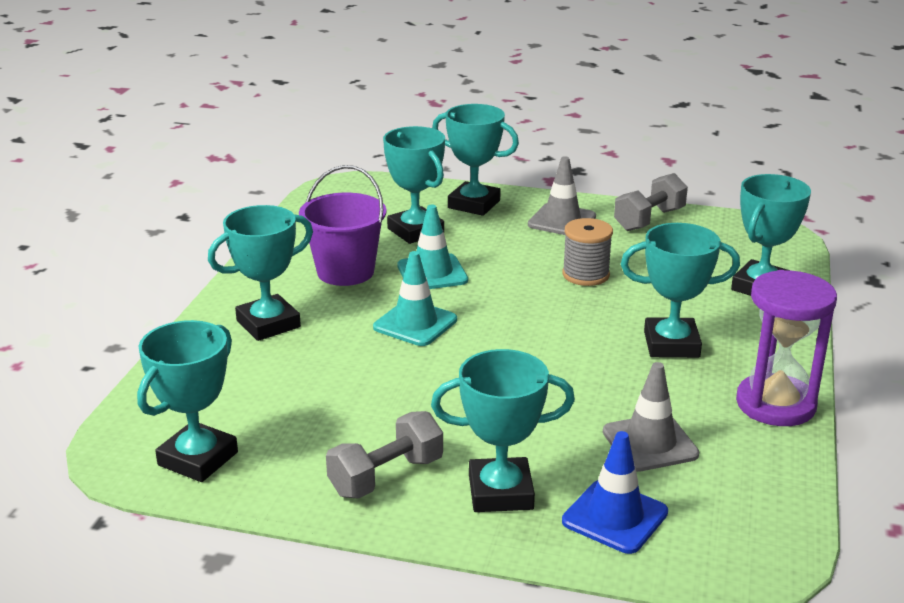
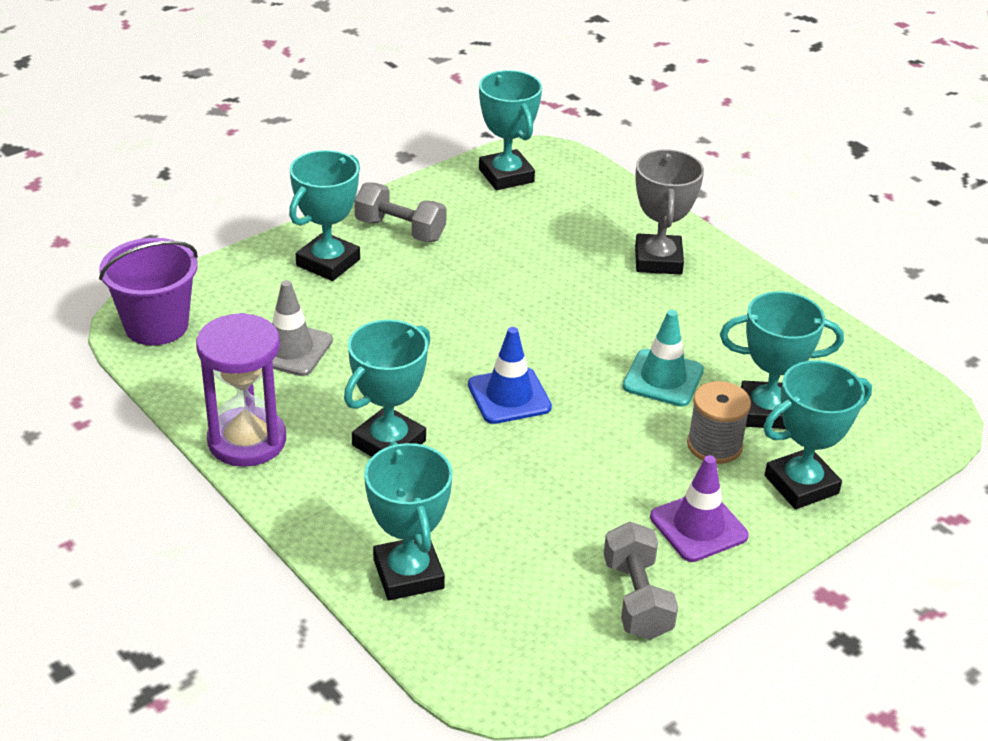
camera: 125 degrees right, 10 degrees up
turquoise trophy [208,205,313,341] -> grey trophy [635,149,704,274]
purple bucket [299,165,386,286] -> purple bucket moved to [99,238,198,346]
grey dumbbell [326,411,443,499] -> grey dumbbell turned 60 degrees counterclockwise [354,182,447,242]
turquoise traffic cone [373,251,457,346] -> none
grey traffic cone [528,156,596,235] -> purple traffic cone [650,455,749,562]
grey spool [562,218,613,286] -> grey spool moved to [687,381,751,464]
blue traffic cone [562,431,668,554] -> blue traffic cone moved to [468,327,552,424]

